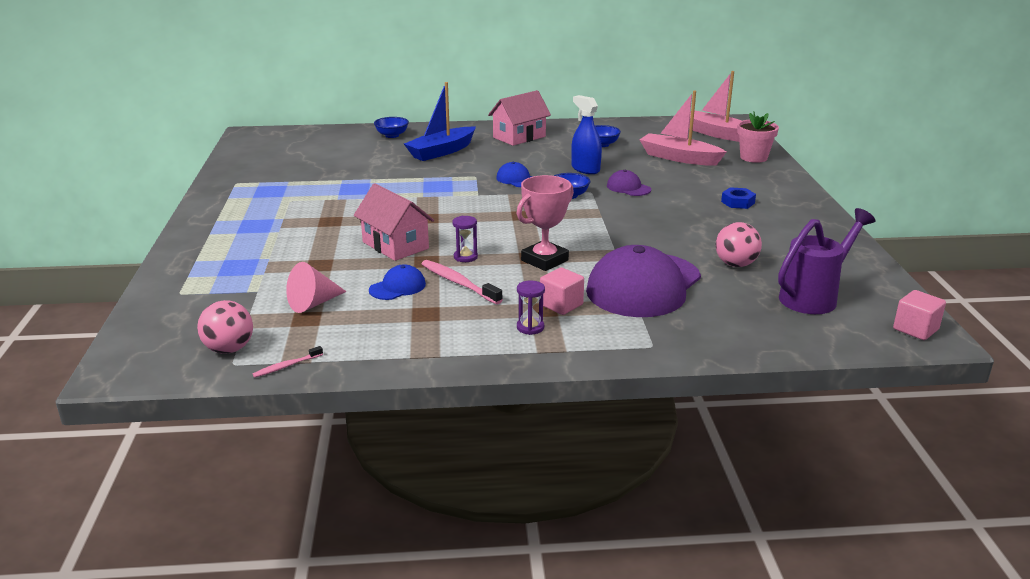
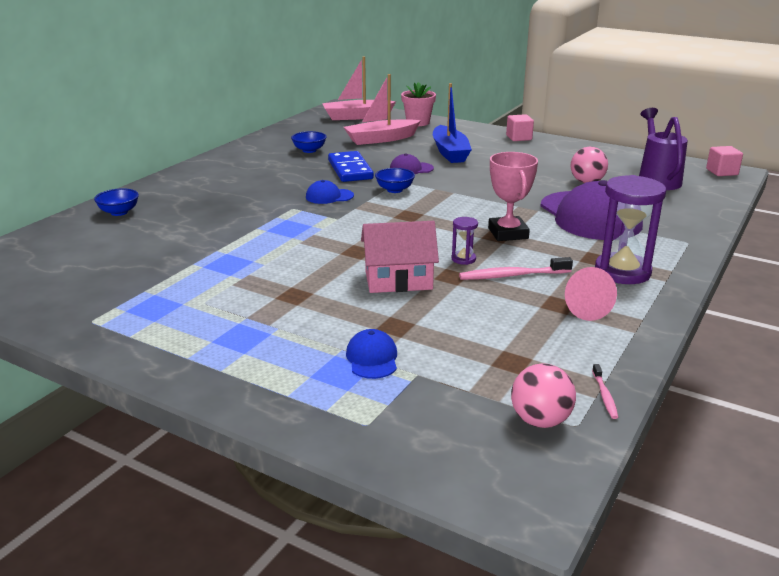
camera: 55 degrees left, 0 degrees up
pink cone [286,262,347,313] -> pink cone moved to [565,267,617,321]
blue cap [369,264,426,300] -> blue cap moved to [346,329,397,379]
blue boat [404,82,476,161] -> blue boat moved to [433,83,472,163]
pink house [488,90,551,146] -> none
purple hourglass [517,280,545,335] -> purple hourglass [595,175,666,284], size x2.17
pink cube [540,267,584,315] -> pink cube moved to [506,114,534,141]
blue spray bottle [571,95,602,174] -> blue domino [328,151,374,182]
blue nut [721,187,756,209] -> none

